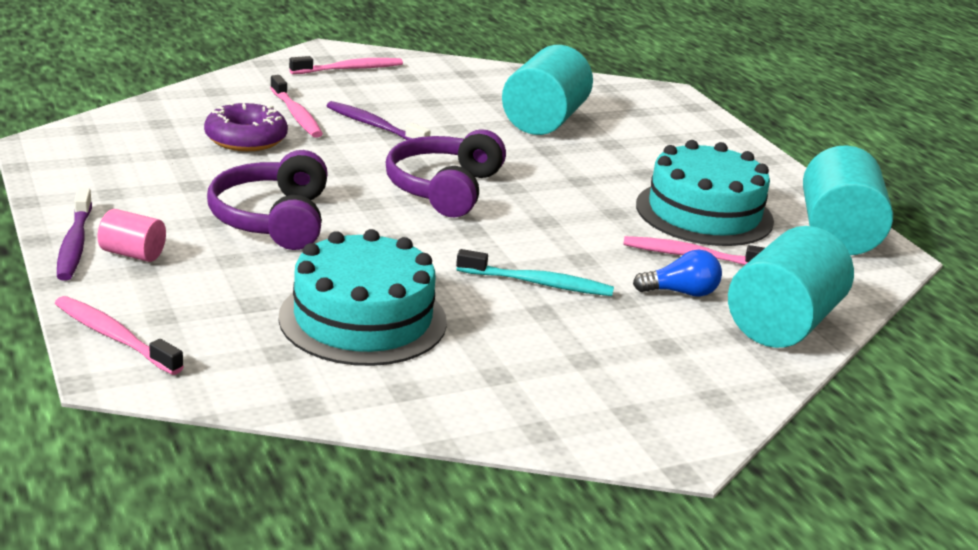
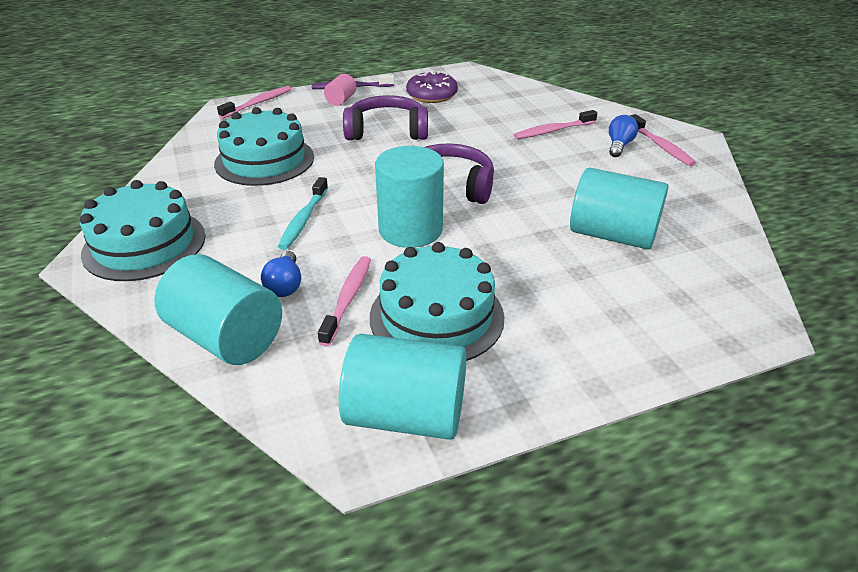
camera: 95 degrees right, 10 degrees up
purple donut [204,102,288,151] -> purple donut moved to [406,71,458,103]
purple toothbrush [326,101,431,140] -> none
none -> turquoise cake [80,180,205,281]
none -> turquoise cylinder [375,146,444,248]
none -> blue light bulb [609,115,638,157]

